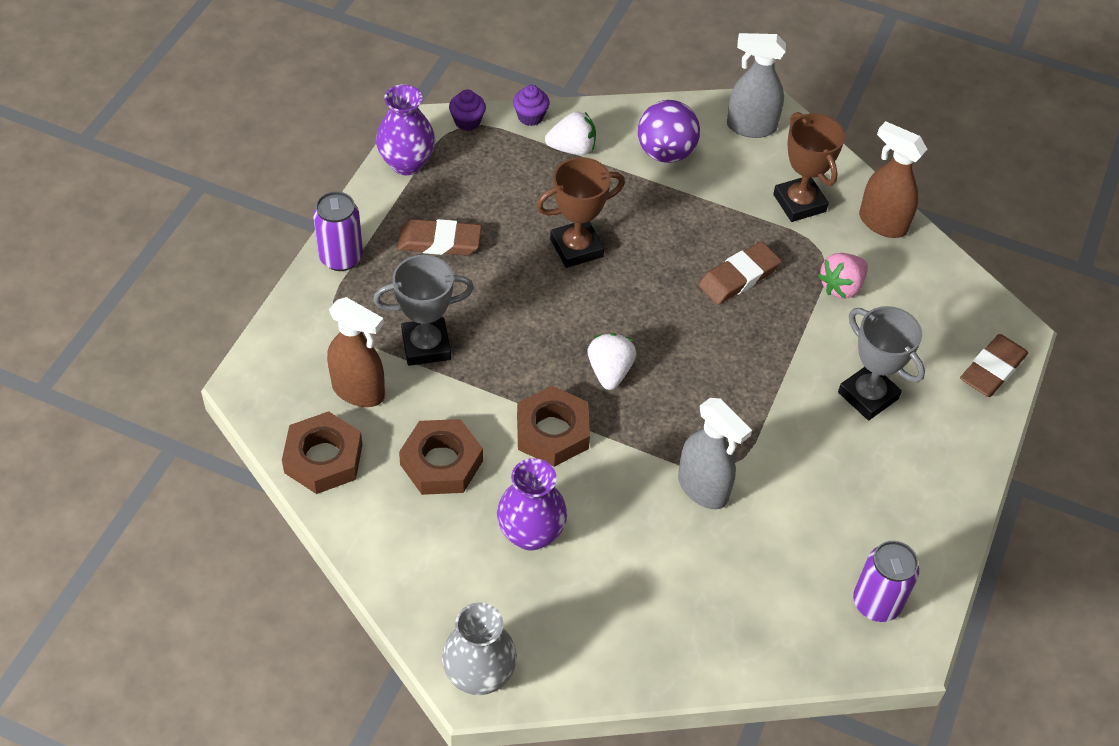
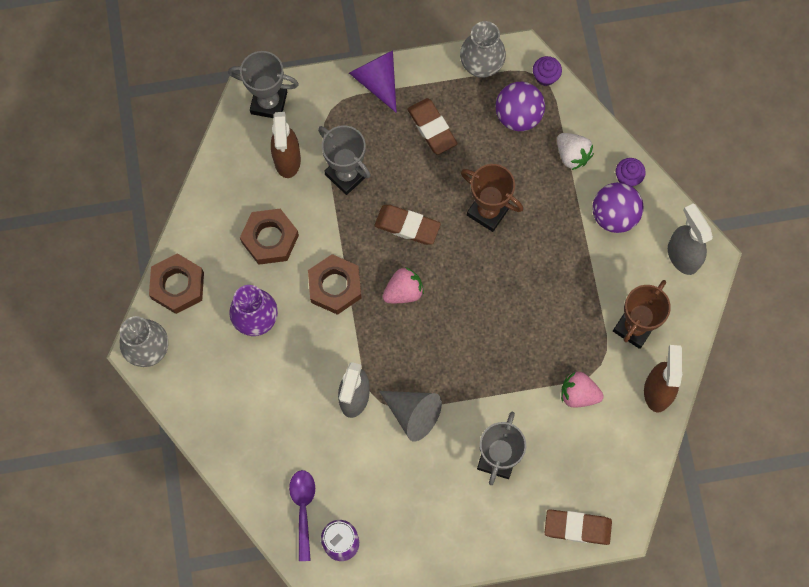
camera: 60 degrees right, 20 degrees up
brown nut [282,411,362,494] -> brown nut moved to [149,253,204,314]
purple can [313,191,363,271] -> purple cone [349,51,397,113]
purple vase [376,84,435,175] -> grey vase [460,21,506,78]
purple cupcake [513,85,550,126] -> purple cupcake moved to [616,158,646,187]
white strawberry [588,333,636,390] -> pink strawberry [383,267,424,303]
brown eraser [698,242,781,305] -> brown eraser moved to [374,205,441,245]
none -> grey trophy [228,51,299,118]
none -> purple spoon [289,470,315,561]
none -> grey cone [379,391,442,441]
none -> purple ball [496,82,545,131]

